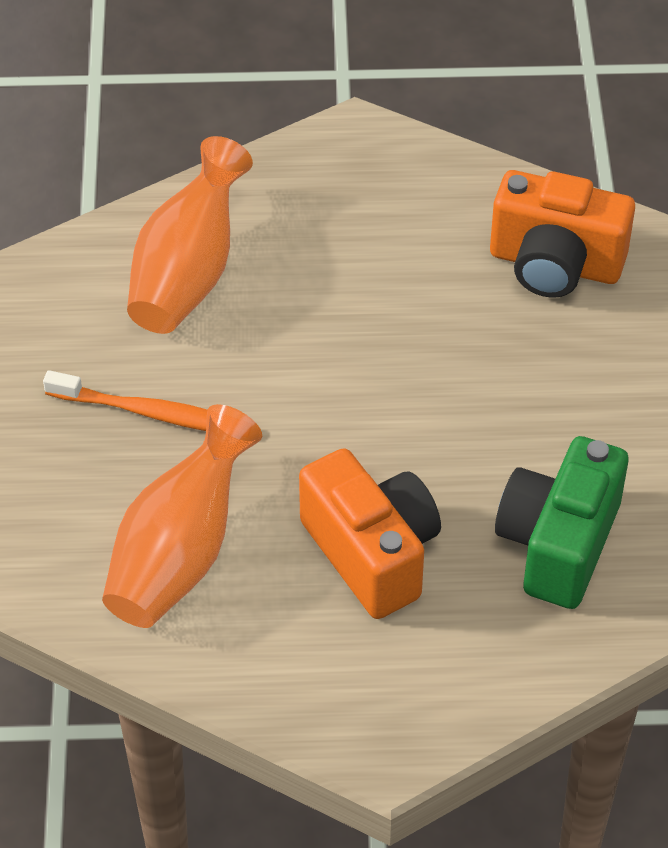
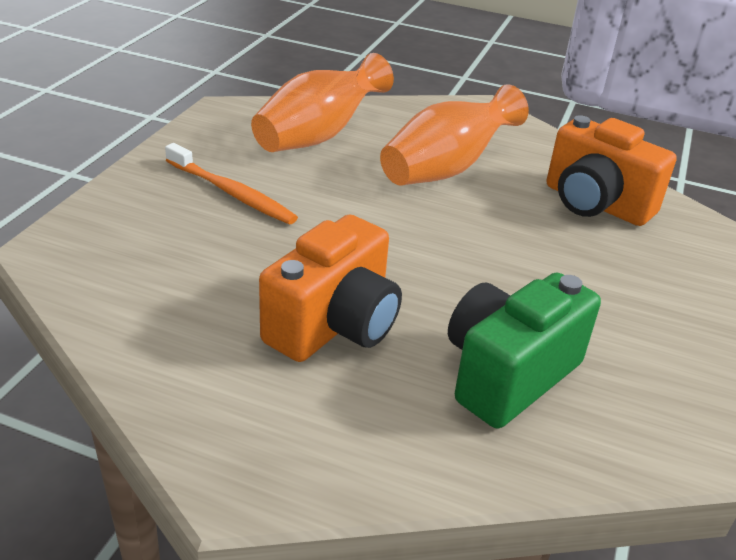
camera: 20 degrees right, 15 degrees down
orange vase [102,404,262,628] -> orange vase moved to [380,84,529,185]
orange camera [299,448,441,619] -> orange camera turned 45 degrees clockwise [259,214,402,362]

